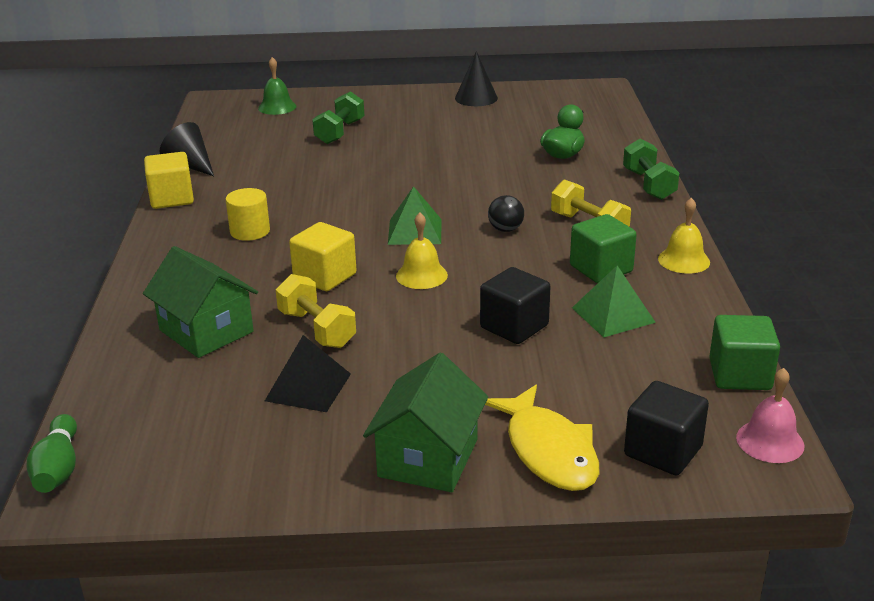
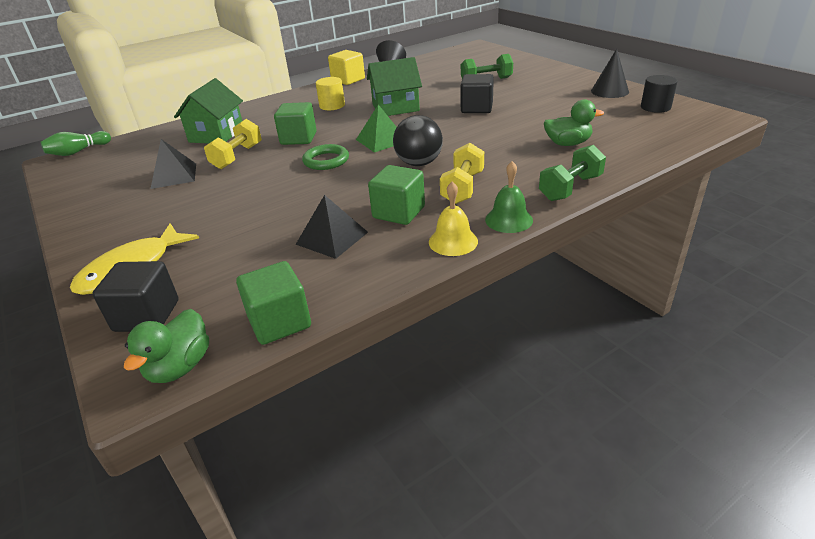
camera: 60 degrees right, 5 degrees up
green bell [258,57,296,115] -> green bell moved to [485,161,533,233]
yellow cube [289,222,357,291] -> green cube [274,102,316,145]
green house [363,353,488,492] -> green house moved to [367,57,422,116]
yellow bell [396,213,448,289] -> green ring [302,144,349,170]
black cube [480,267,551,344] -> black cube moved to [460,74,494,113]
black ball [488,195,524,232] -> black ball [393,115,443,166], size x1.66
green pyramid [572,266,656,337] -> black pyramid [296,195,368,259]
pink bell [736,368,805,463] -> green duck [124,309,209,383]
none -> black cylinder [641,75,677,113]

